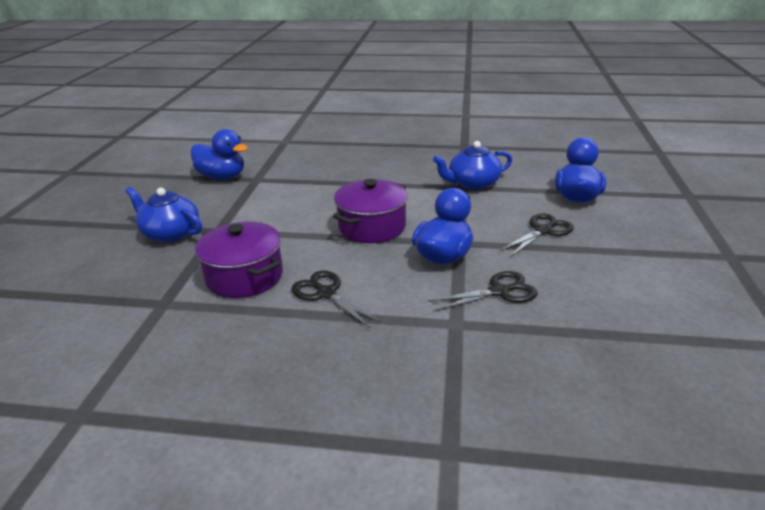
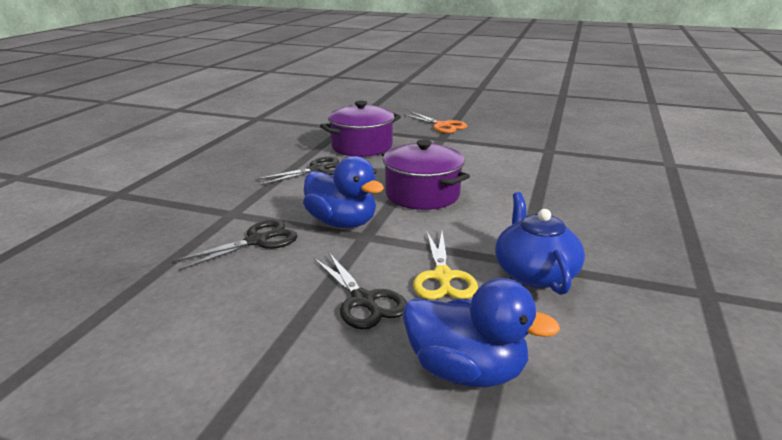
camera: 100 degrees right, 5 degrees down
blue teapot [125,187,202,242] -> orange scissors [404,112,467,133]
blue duck [191,129,248,180] -> none
black scissors [428,271,538,311] -> black scissors turned 120 degrees counterclockwise [173,220,297,271]
none -> yellow scissors [413,232,478,299]

